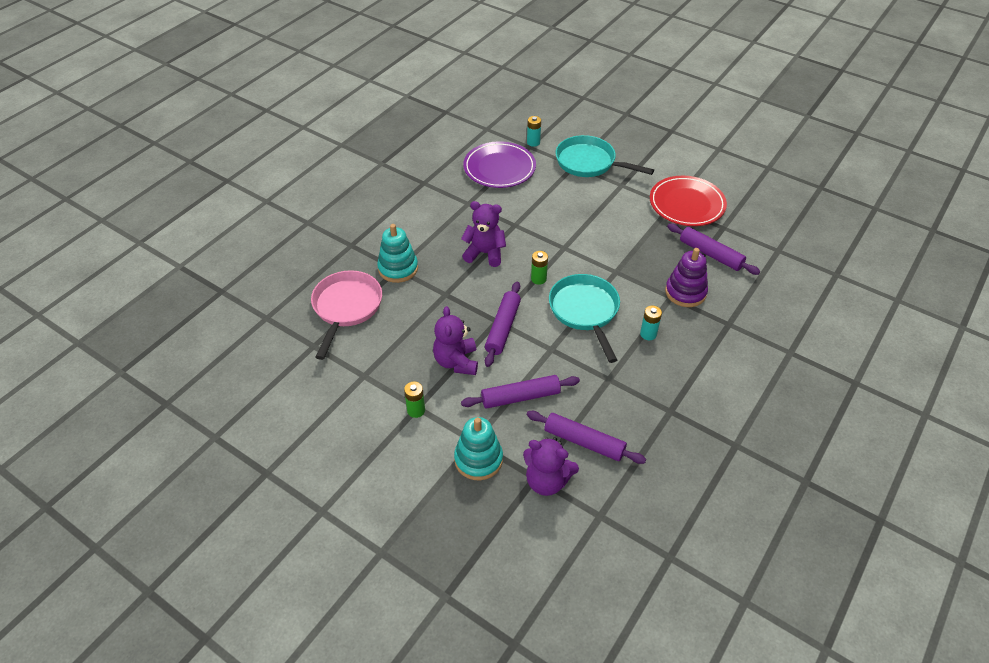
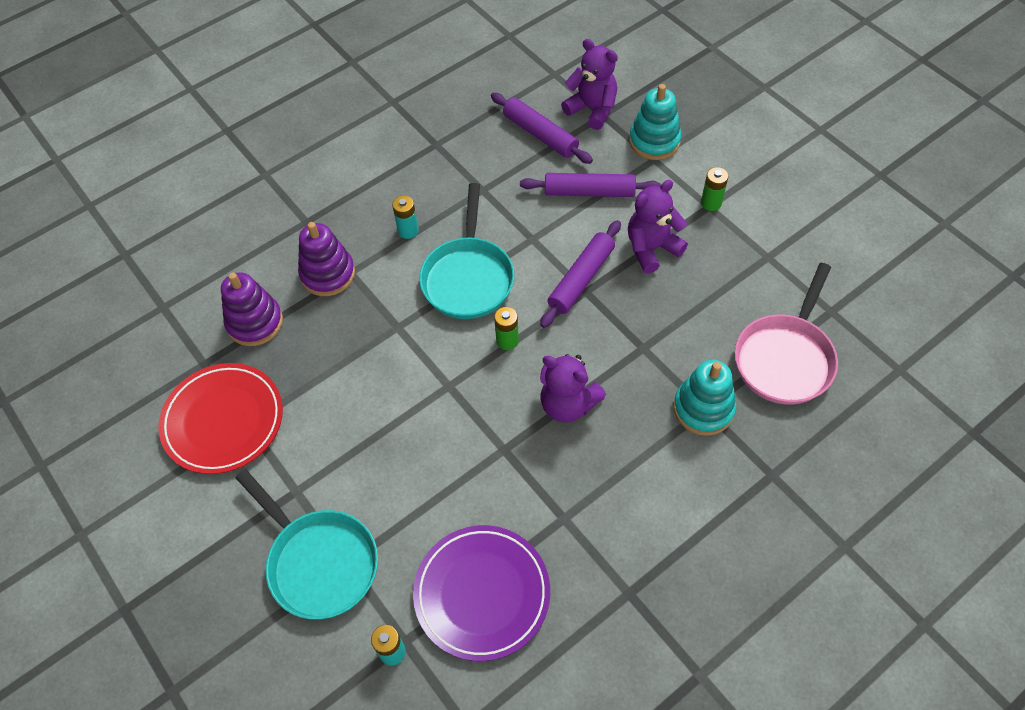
camera: 160 degrees left, 10 degrees up
purple teddy bear [433,306,478,375] -> purple teddy bear turned 135 degrees counterclockwise [628,180,688,274]
purple rolling pin [667,224,760,275] -> purple stacking toy [221,272,283,346]

